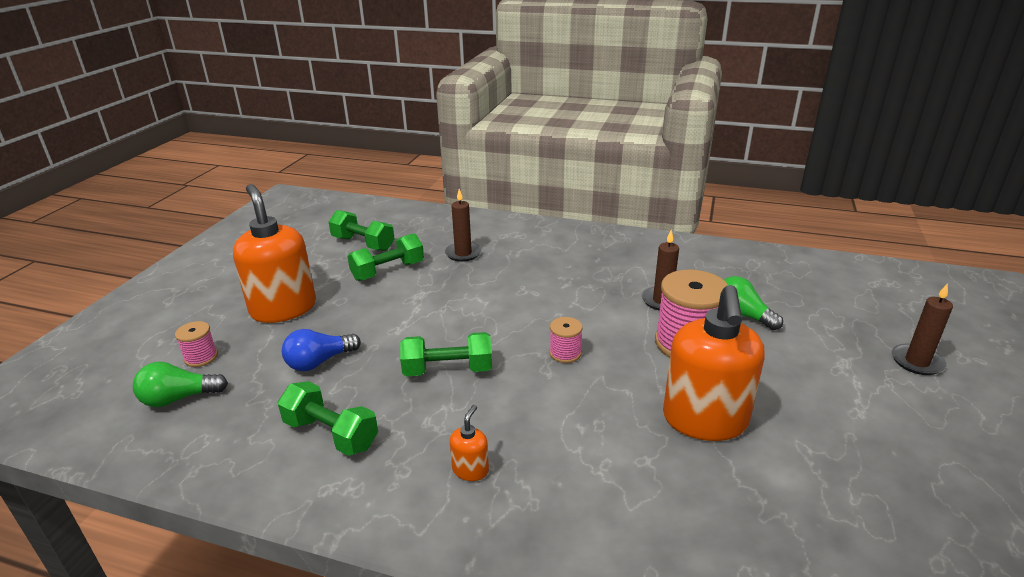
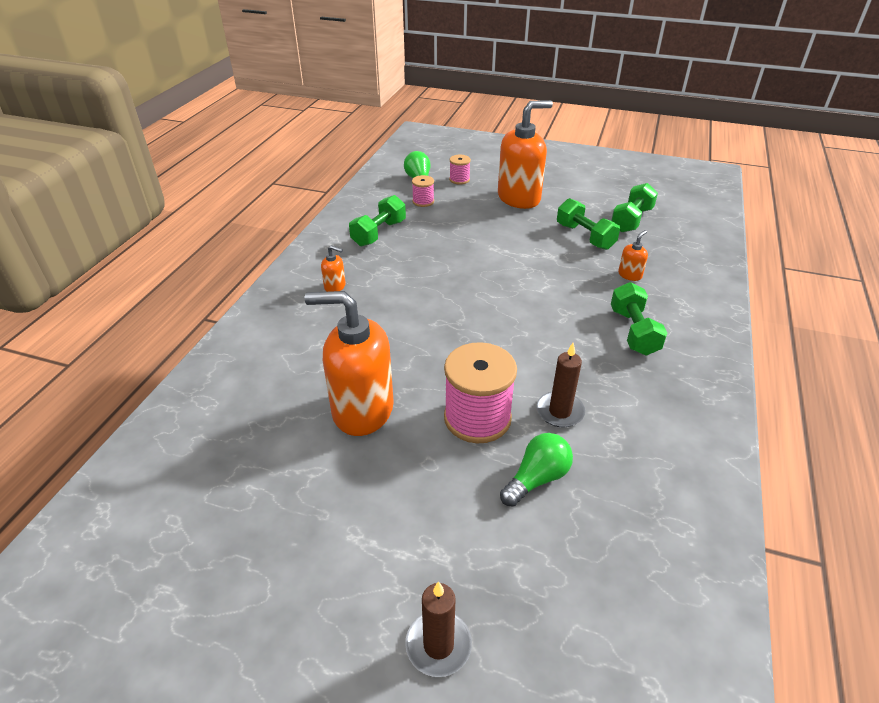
camera: 90 degrees right, 10 degrees up
blue light bulb [282,329,361,371] -> none
green dumbbell [400,332,492,376] -> green dumbbell moved to [611,282,667,356]
brown candle [445,189,482,262] -> orange soap dispenser [618,230,648,281]
pink spool [549,317,583,363] -> pink spool moved to [412,175,434,207]

